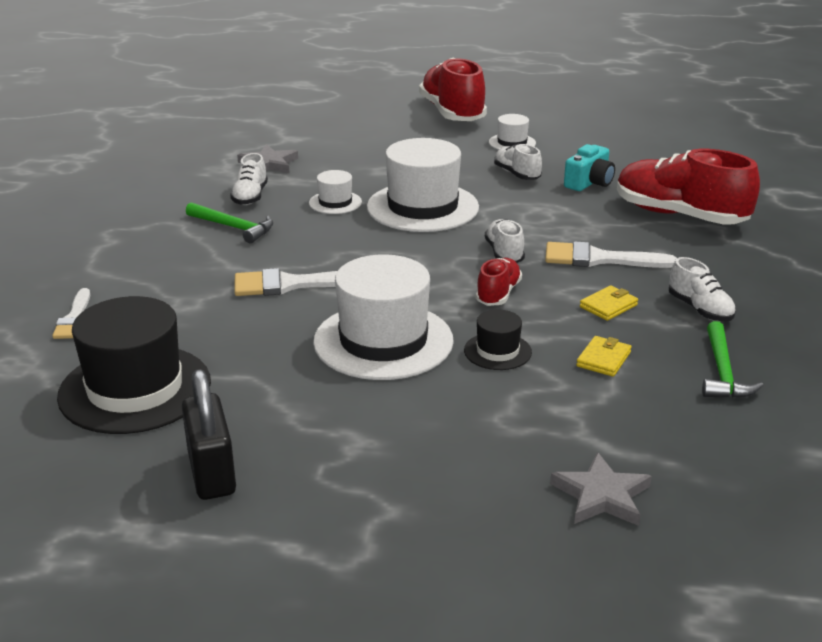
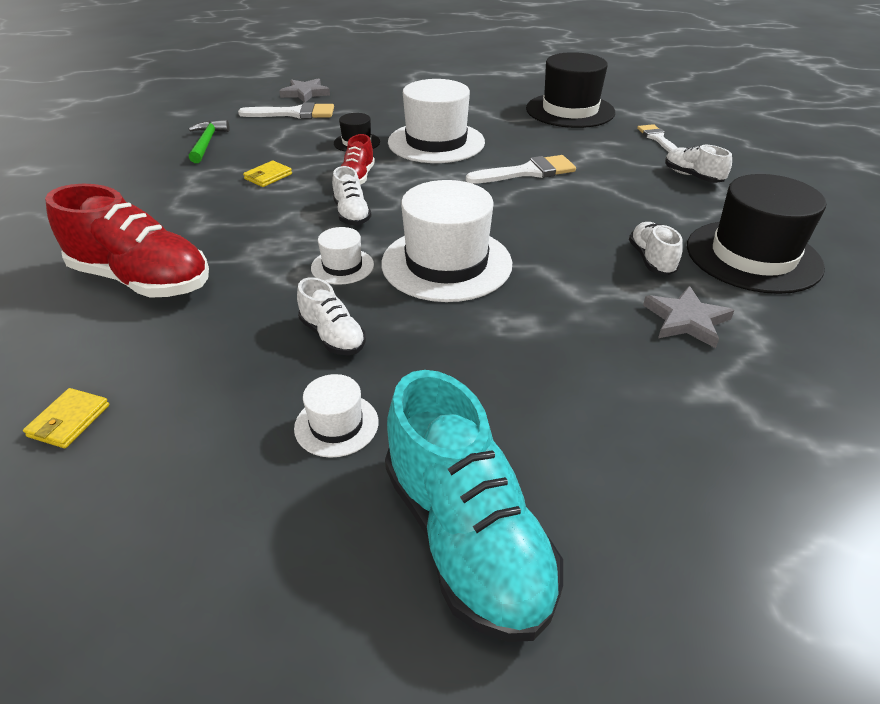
camera: 170 degrees right, 10 degrees up
black padlock [182,369,236,500] -> none
green hammer [186,202,273,243] -> none
white hat [309,170,362,214] -> white hat moved to [311,227,374,285]
red shoe [419,57,487,121] -> turquoise shoe [385,370,563,642]
white brush [545,241,677,268] -> white brush moved to [238,102,334,119]
turquoise camera [564,144,615,191] -> none
yellow wallet [576,336,632,377] -> yellow wallet moved to [23,388,109,448]
white shoe [669,257,736,321] -> white shoe moved to [665,145,732,183]
none -> black hat [687,174,826,294]

